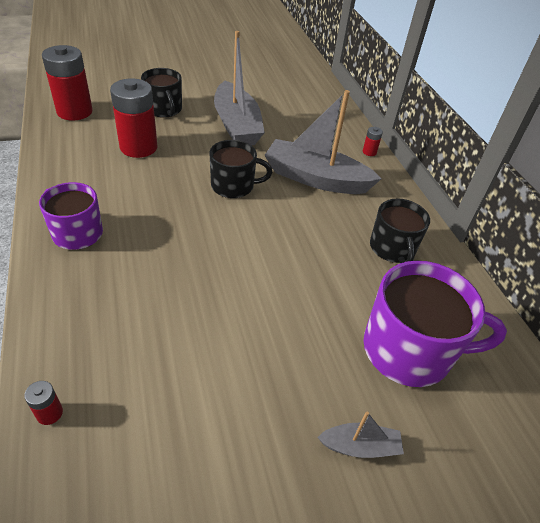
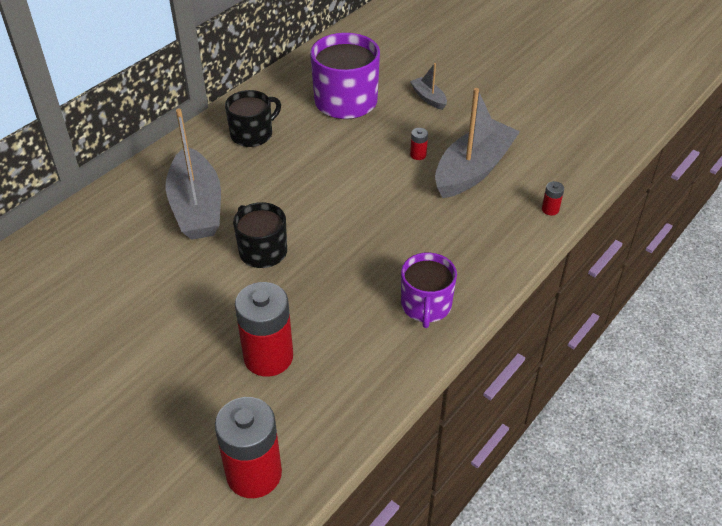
camera: 120 degrees left, 0 degrees up
black mug [141,68,182,118] -> none
grey boat [214,31,265,145] -> grey boat moved to [435,88,520,198]
red battery [363,127,383,156] -> red battery moved to [410,128,428,160]

